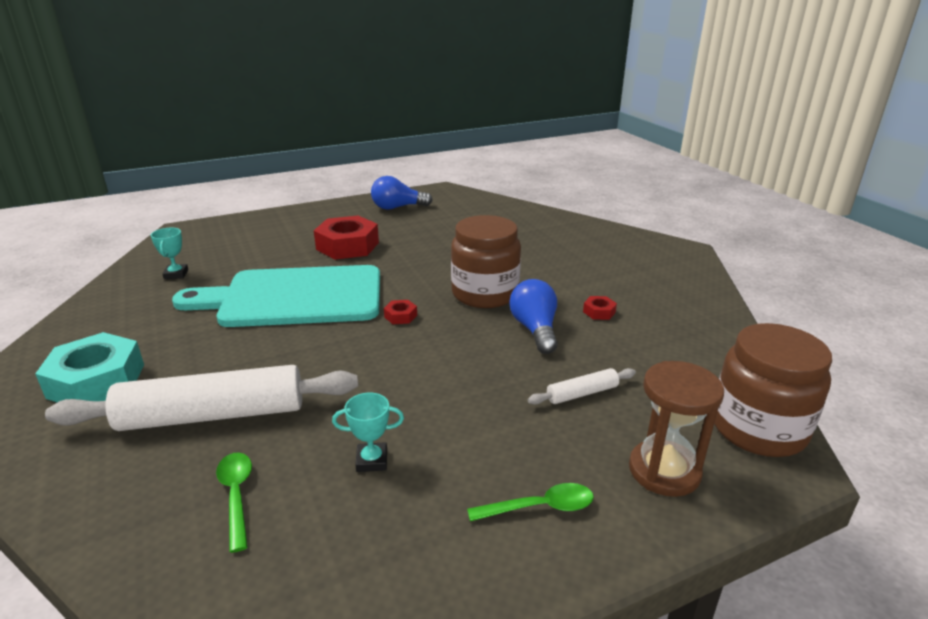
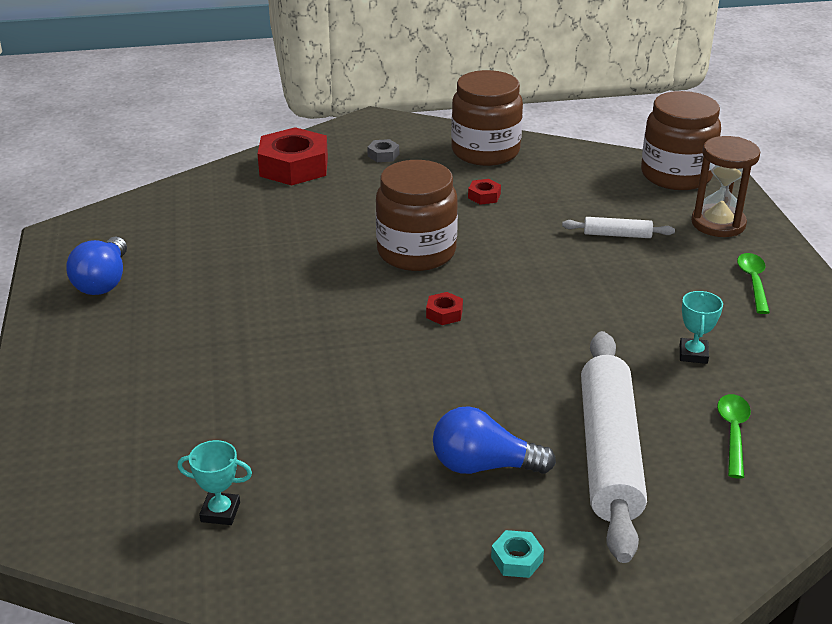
camera: 75 degrees left, 5 degrees up
turquoise nut [35,332,144,402] -> turquoise nut [491,530,544,578], size x0.43
turquoise cutting board [172,265,380,327] -> none
green spoon [216,452,252,553] -> green spoon turned 105 degrees clockwise [717,394,751,479]
red nut [314,216,379,260] -> red nut moved to [258,127,328,186]
blue light bulb [509,279,558,354] -> blue light bulb moved to [433,406,556,474]
white rolling pin [528,368,636,405] -> white rolling pin turned 75 degrees counterclockwise [562,217,675,238]
none -> grey nut [367,139,399,162]
none -> brown jar [451,70,523,166]

